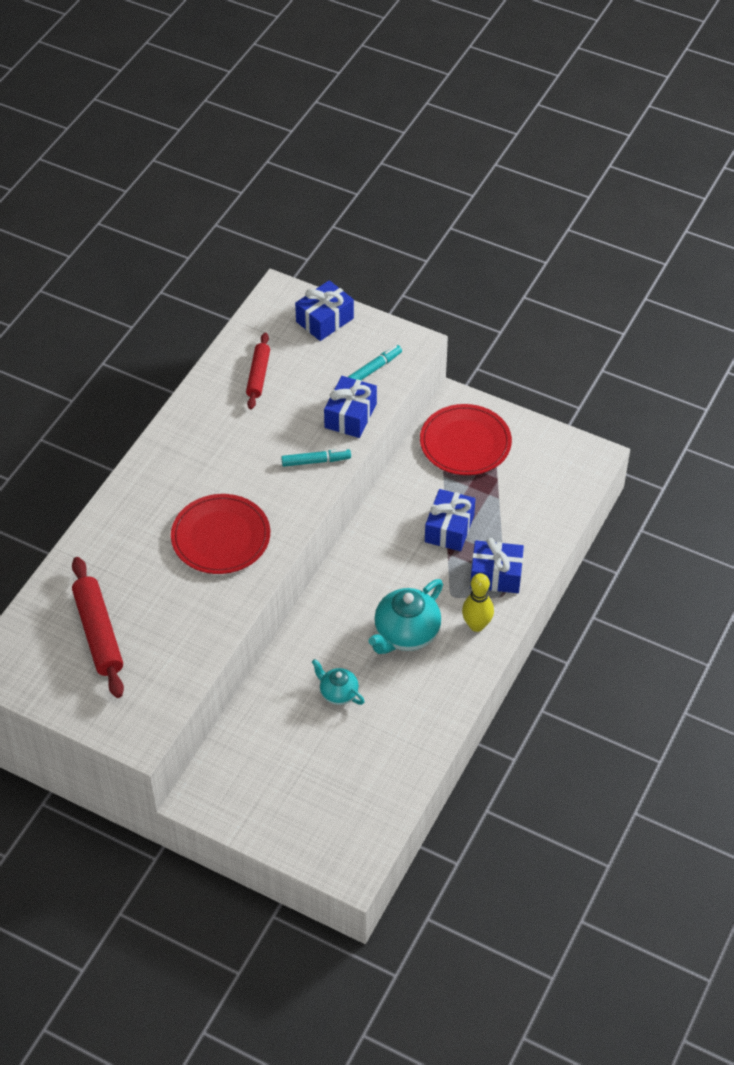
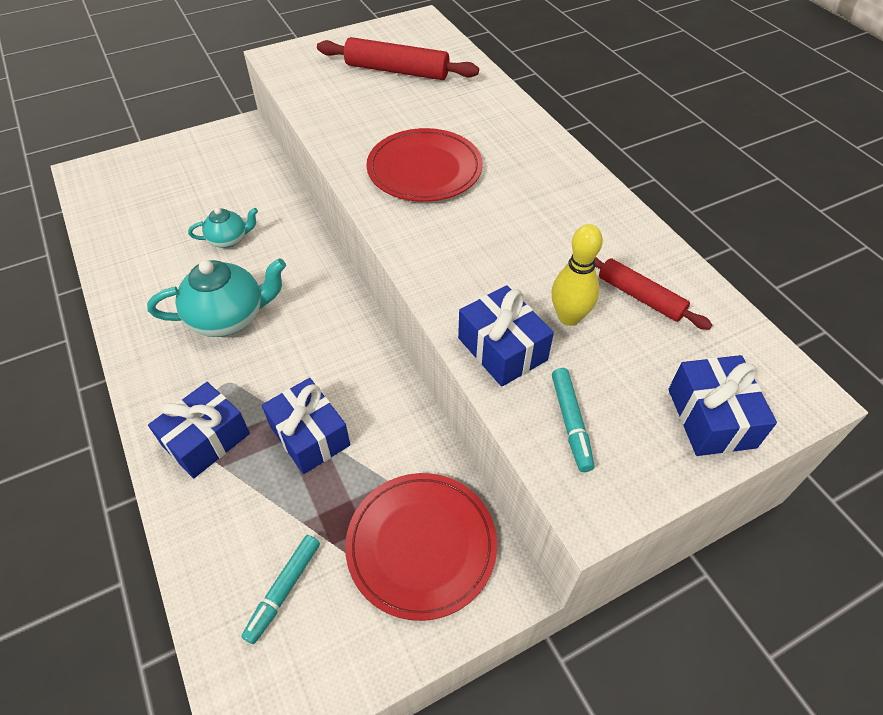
camera: 125 degrees right, 0 degrees up
turquoise marker [281,449,351,467] -> turquoise marker moved to [241,535,320,644]
turquoise teapot [368,579,443,654] -> turquoise teapot turned 90 degrees clockwise [147,258,286,337]
yellow bowling pin [462,573,494,632] -> yellow bowling pin moved to [551,224,603,326]

